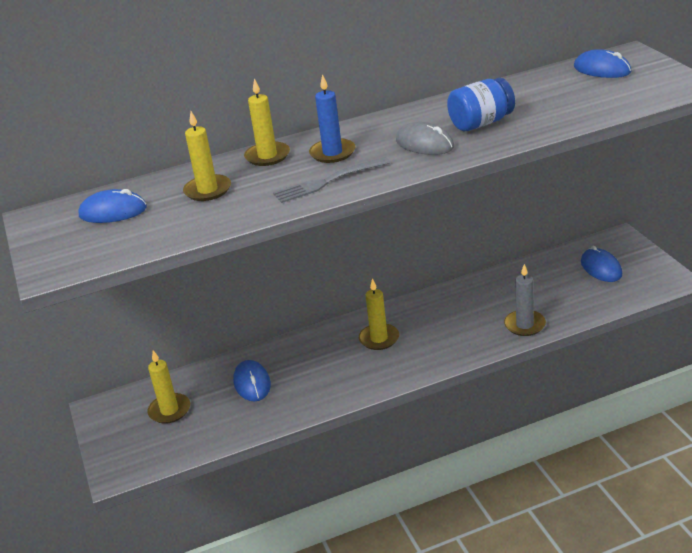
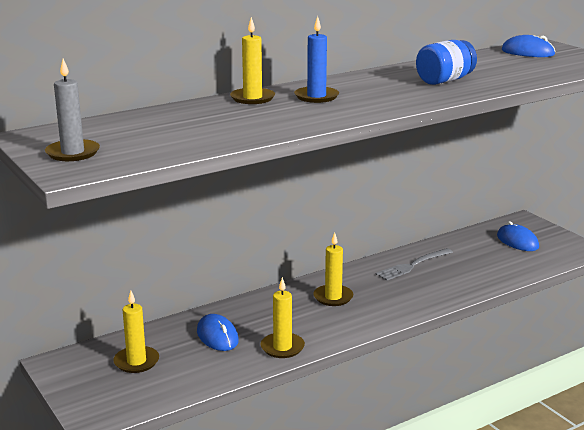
camera: 15 degrees left, 10 degrees down
blue mouse [78,189,147,223] -> none
yellow candle [183,111,231,201] -> yellow candle moved to [261,277,305,358]
grey fork [273,157,390,203] -> grey fork moved to [376,248,453,281]
grey mouse [396,122,454,155] -> none
grey candle [504,264,546,336] -> grey candle moved to [45,59,100,161]

